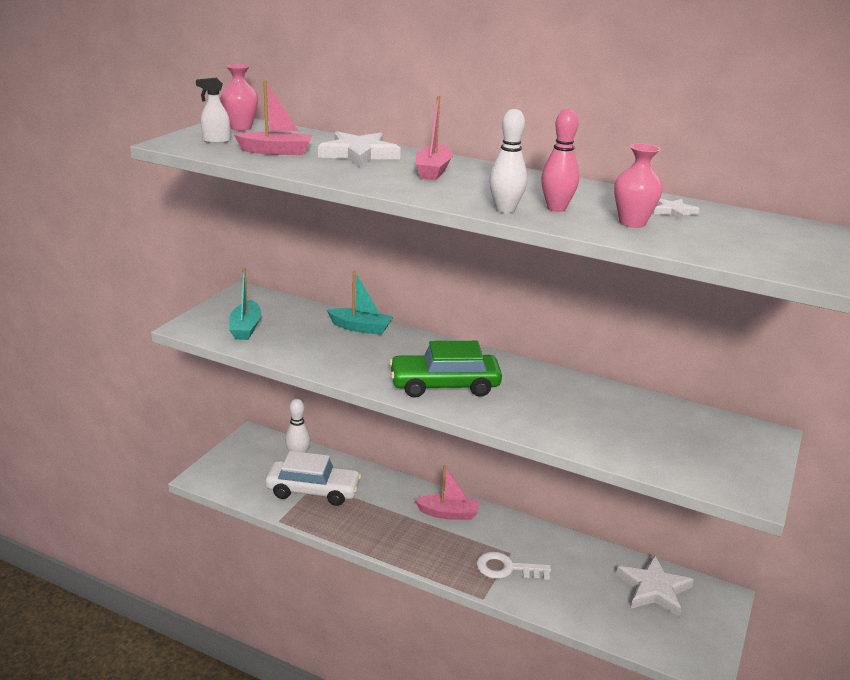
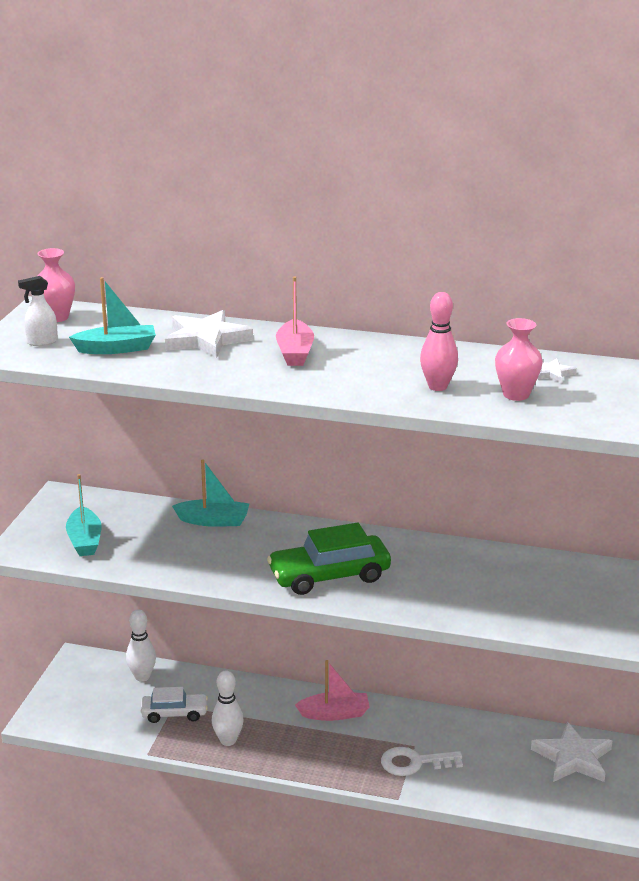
camera: 10 degrees left, 0 degrees up
pink boat [234,80,312,155] -> turquoise boat [69,277,156,354]
white car [265,451,362,506] -> white car [141,687,208,723], size x0.62
white bowling pin [489,109,527,213] -> white bowling pin moved to [212,670,244,746]

